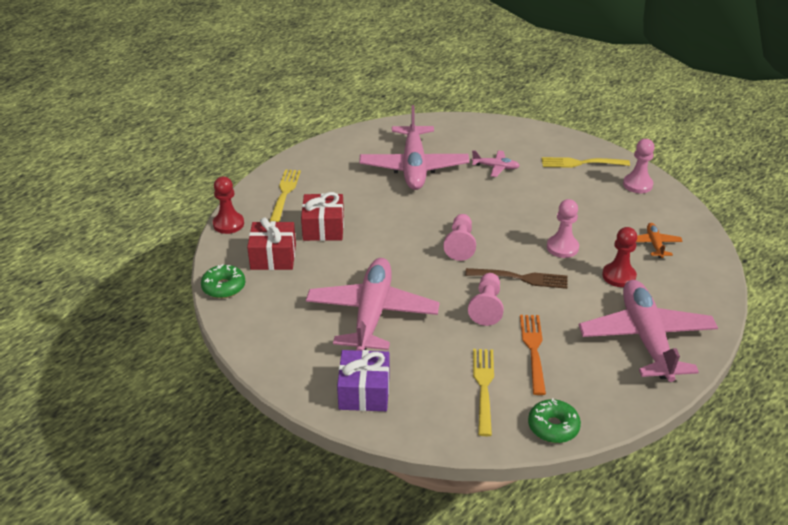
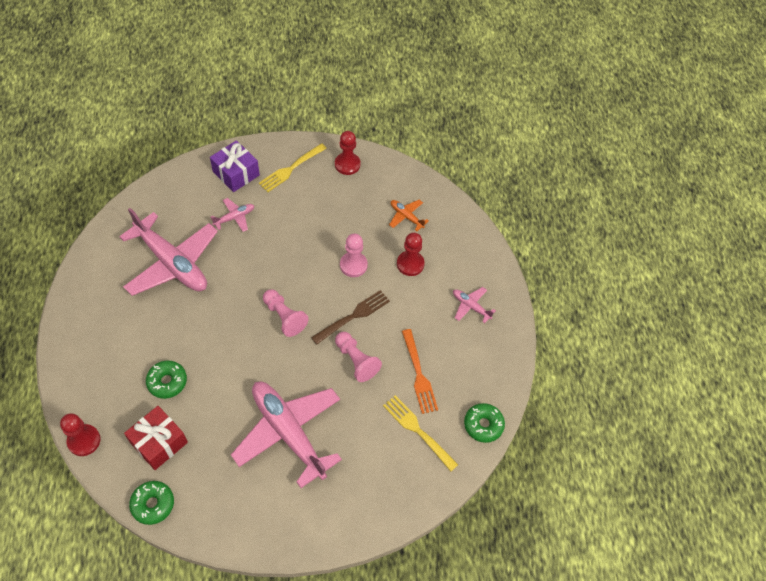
camera: 50 degrees left, 20 degrees up
yellow fork [269,169,301,222] -> none
red gift [301,192,344,241] -> green donut [146,360,187,399]
purple gift [337,350,390,411] -> purple gift moved to [210,140,260,192]
orange fork [520,315,546,395] -> orange fork turned 150 degrees counterclockwise [402,329,438,414]
pink plane [579,280,718,382] -> pink plane [453,287,496,323], size x0.43
pink pawn [623,139,655,193] -> red pawn [335,131,361,175]

